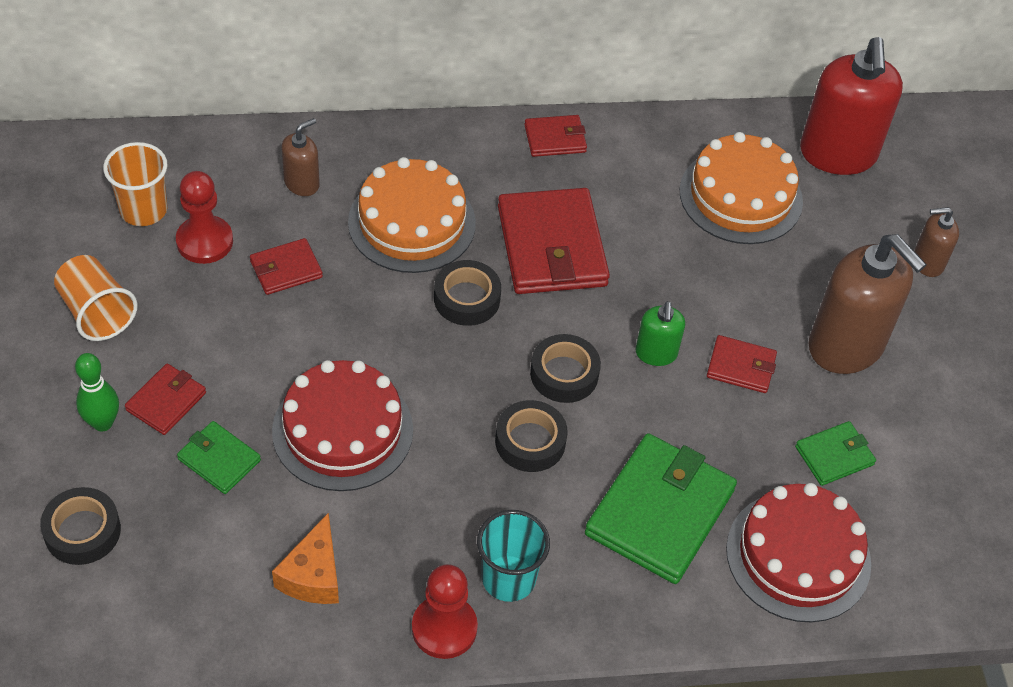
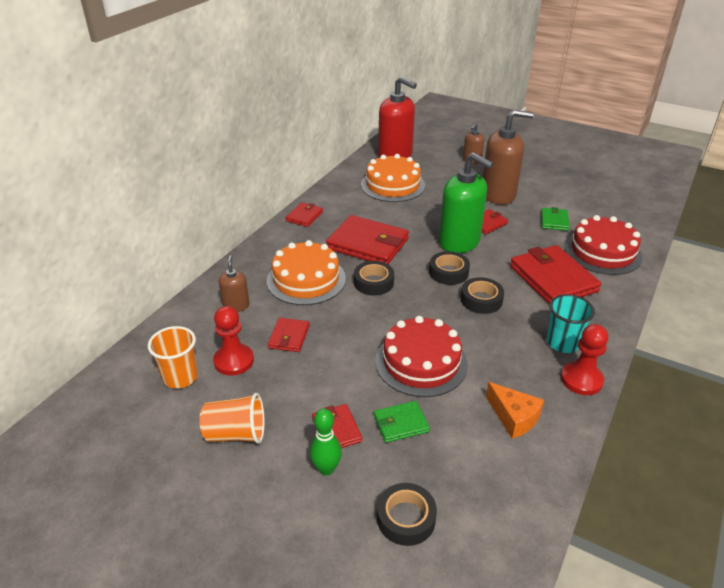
camera: 50 degrees left, 15 degrees down
green wallet [585,433,737,584] -> red wallet [510,245,601,304]
green soap dispenser [635,301,685,366] -> green soap dispenser [439,152,493,253], size x2.05

